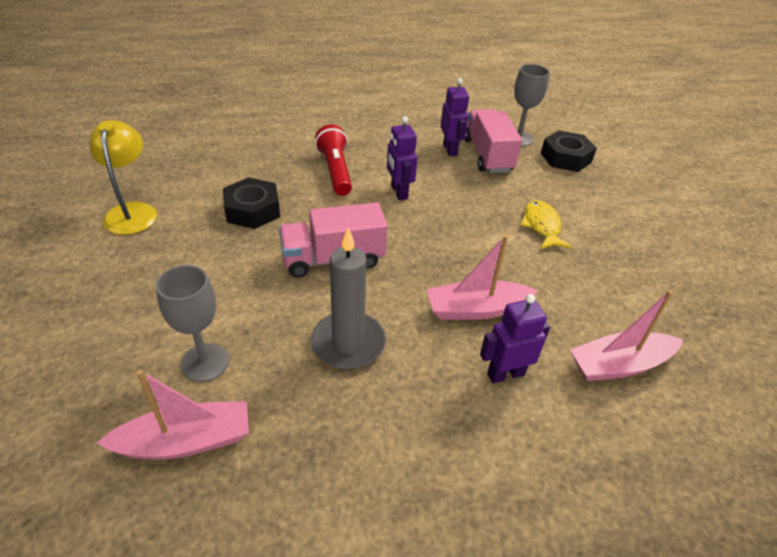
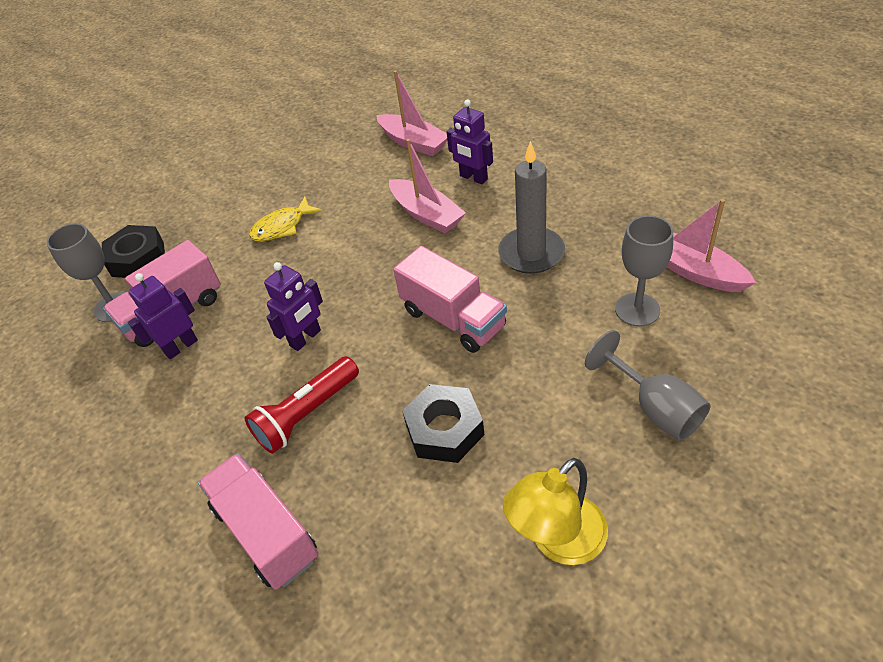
camera: 115 degrees left, 5 degrees up
none -> pink truck [198,453,318,590]
none -> grey goblet [585,330,711,441]

